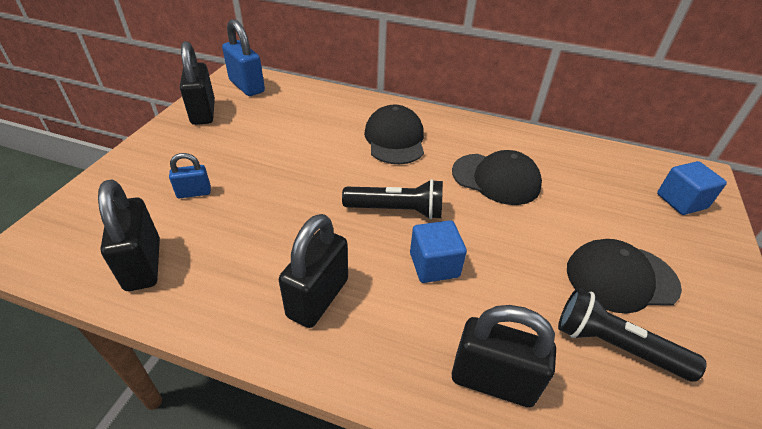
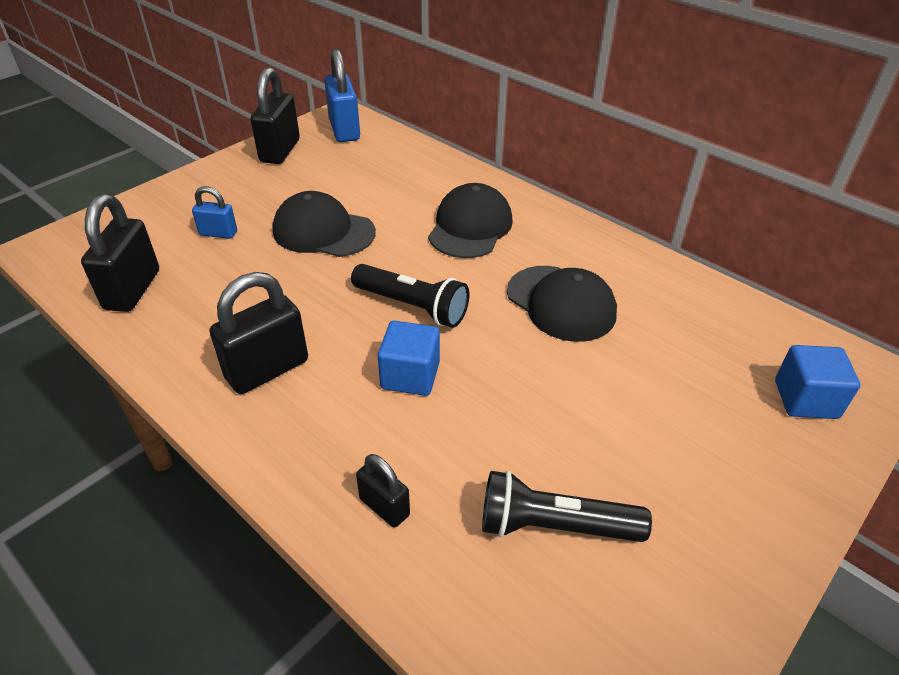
camera: 25 degrees right, 0 degrees up
black padlock [452,305,556,407] -> black padlock [356,454,410,528], size x0.56
black flashlight [558,288,707,382] -> black flashlight turned 45 degrees counterclockwise [482,471,652,542]
black cap [567,239,682,314] -> black cap moved to [273,191,376,257]

